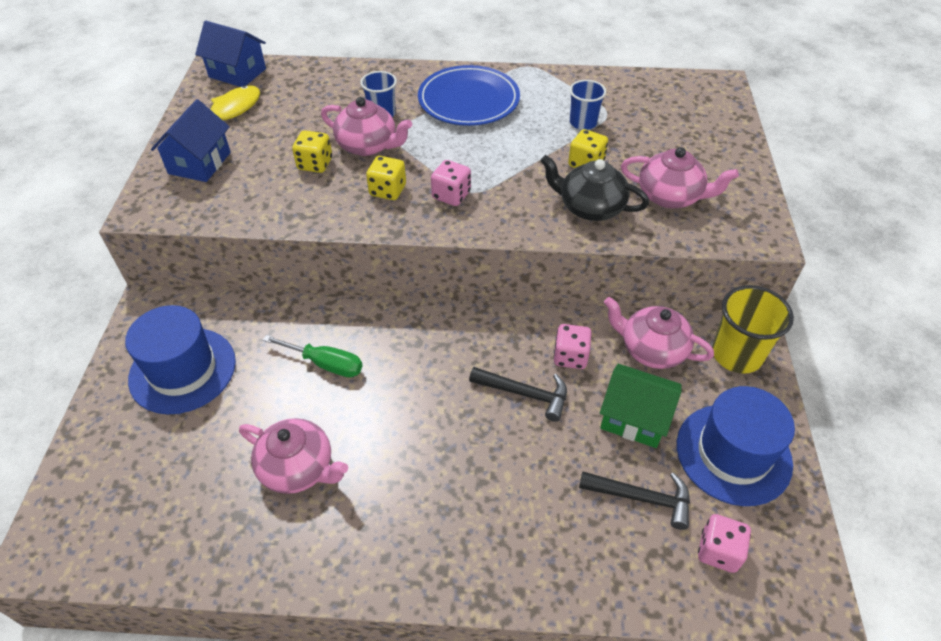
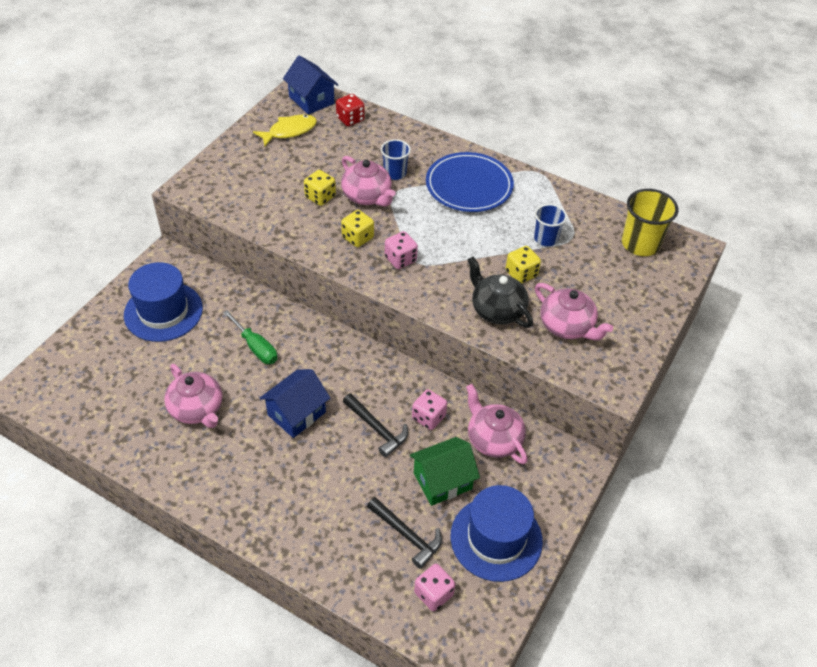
camera: 25 degrees right, 0 degrees up
blue house [151,99,231,182] -> blue house moved to [260,369,330,438]
green house [600,364,681,448] -> green house turned 75 degrees counterclockwise [410,437,480,506]
yellow cup [712,285,794,374] -> yellow cup moved to [622,189,678,256]
none -> red dice [336,94,364,126]

